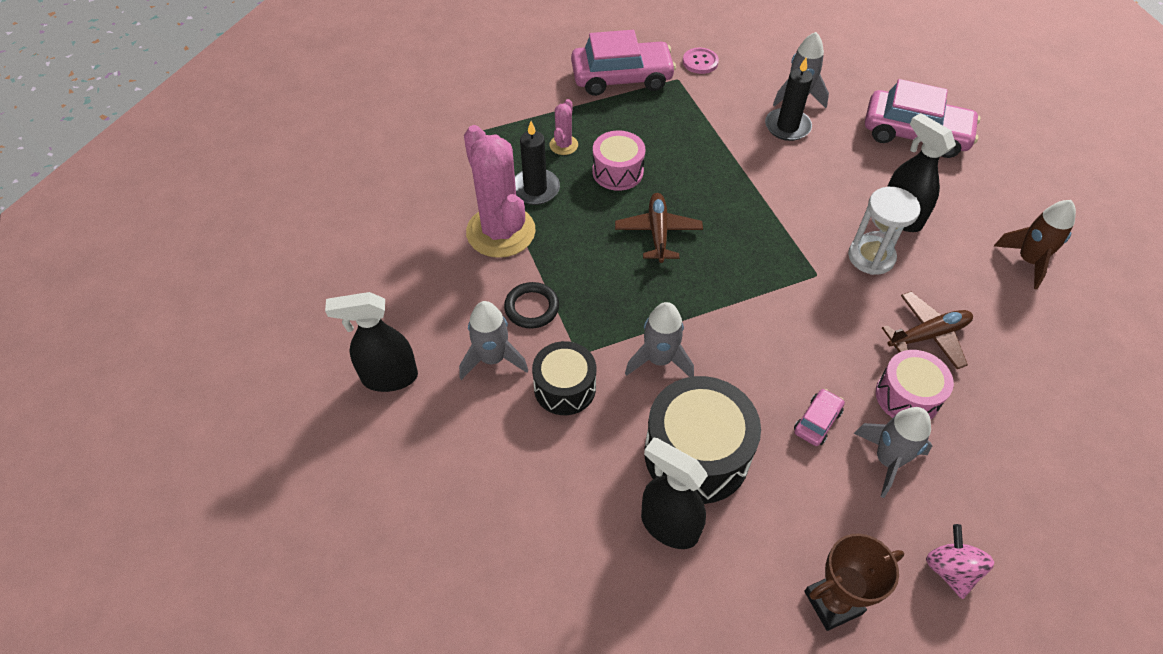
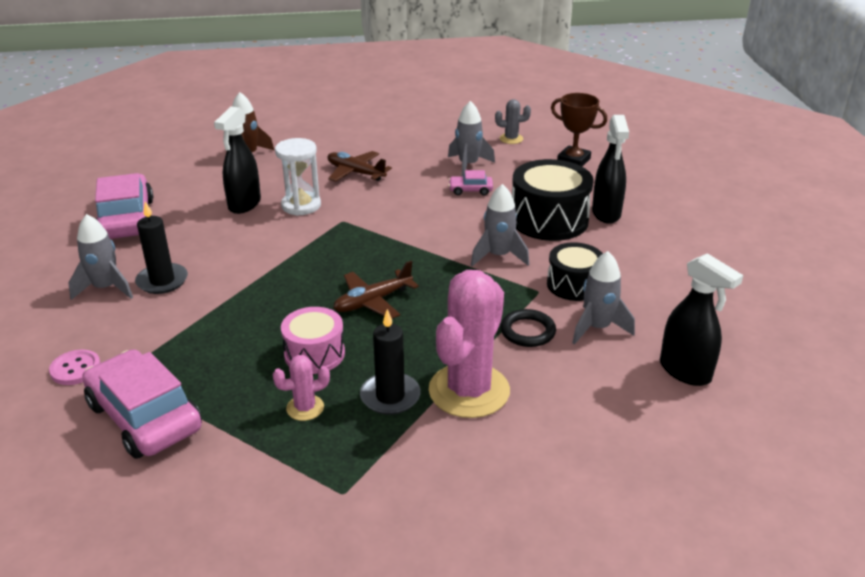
camera: 125 degrees left, 20 degrees down
pink drum [876,350,954,420] -> none
pink spinning top [926,524,994,599] -> grey cactus [495,99,531,144]

